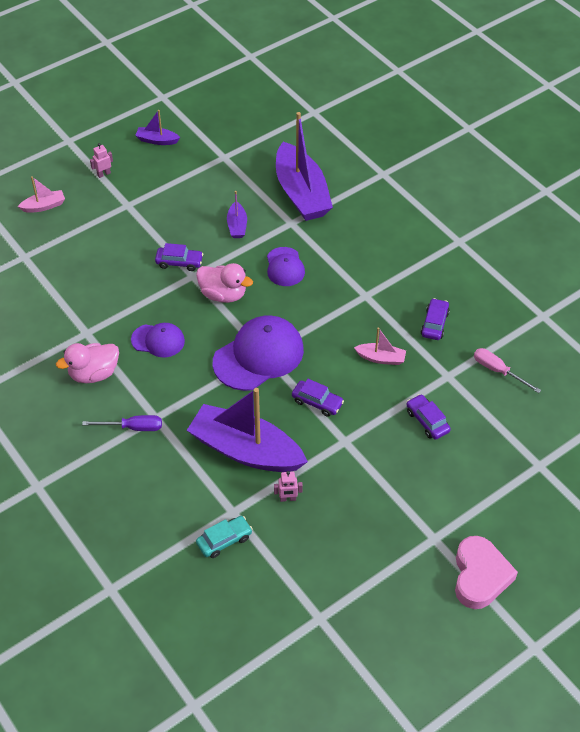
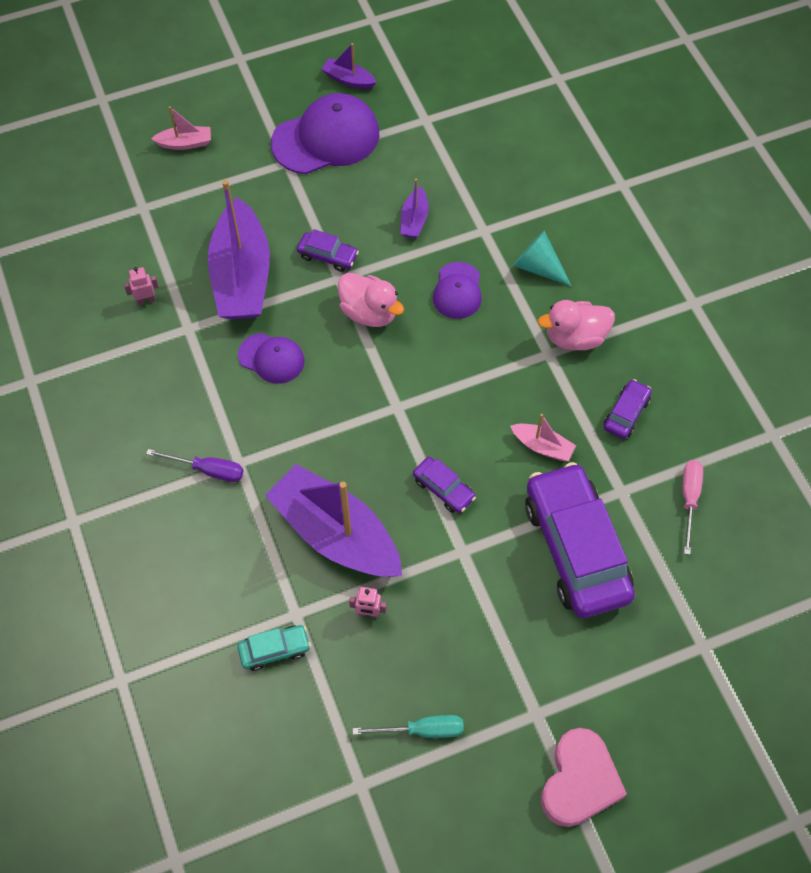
camera: 15 degrees right, 10 degrees up
pink duck [56,343,119,383] -> pink duck moved to [538,300,615,350]
pink robot [90,143,113,178] -> pink robot moved to [124,267,159,305]
purple cap [213,315,304,391] -> purple cap moved to [271,93,379,174]
purple boat [276,112,333,221] -> purple boat moved to [208,180,270,319]
purple car [406,394,451,440] -> purple car [525,462,635,618], size x2.29
pink screwdriver [474,348,541,393] -> pink screwdriver turned 45 degrees clockwise [683,460,703,555]
none -> turquoise screwdriver [353,715,464,738]
none -> turquoise cone [513,231,572,287]

